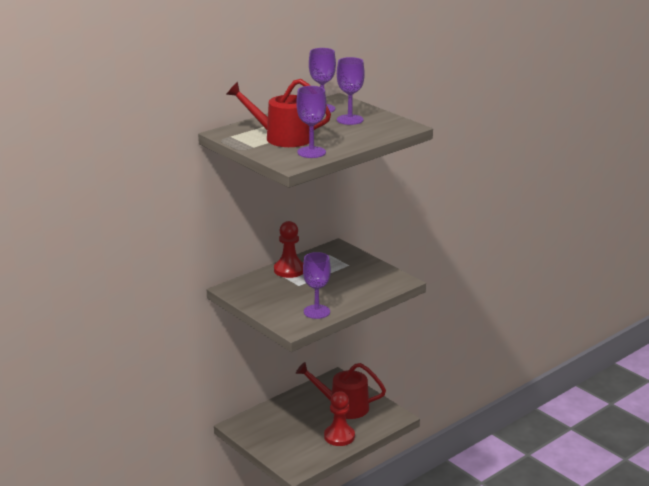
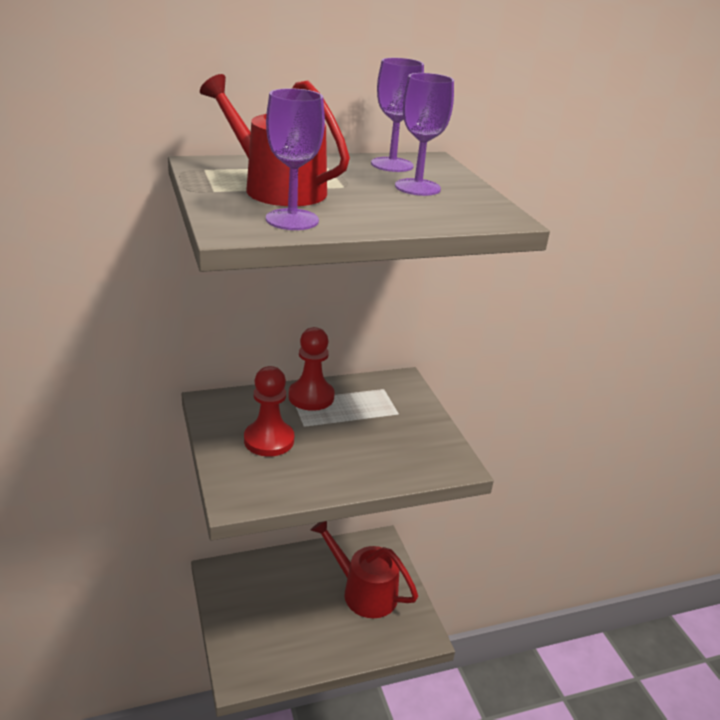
camera: 20 degrees right, 5 degrees up
purple goblet [303,252,331,319] -> none
red pawn [324,391,355,446] -> red pawn moved to [244,366,294,457]

